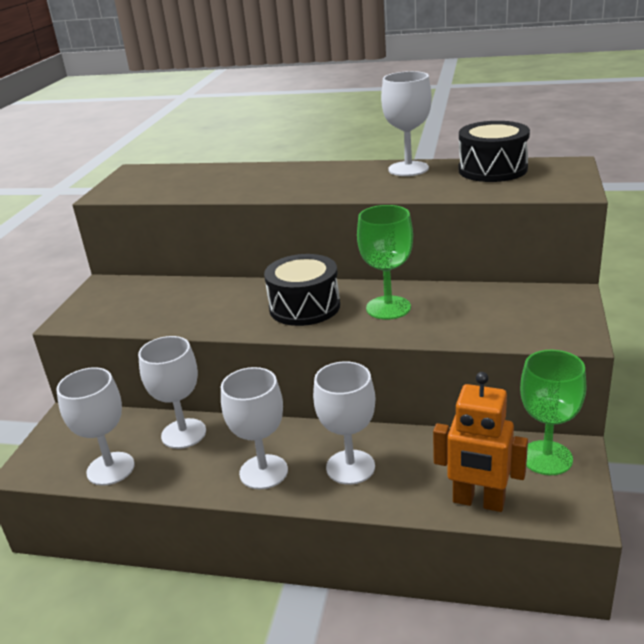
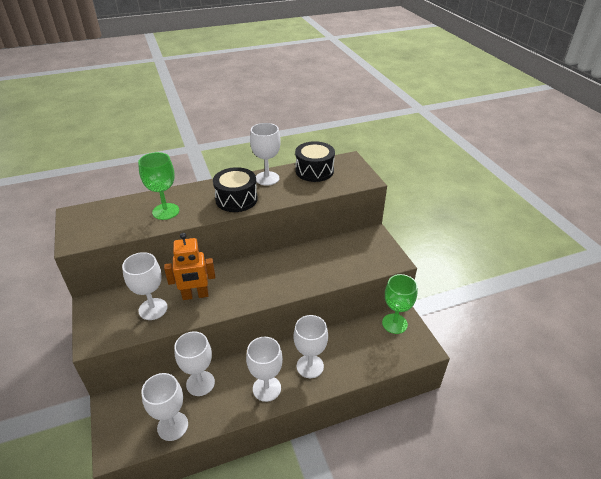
camera: 35 degrees left, 10 degrees up
black drum [264,254,340,326] -> black drum moved to [213,167,258,212]
green goblet [357,205,413,320] -> green goblet moved to [138,152,179,220]
orange robot [433,372,528,512] -> orange robot moved to [164,233,215,300]
none -> white goblet [122,252,167,320]

